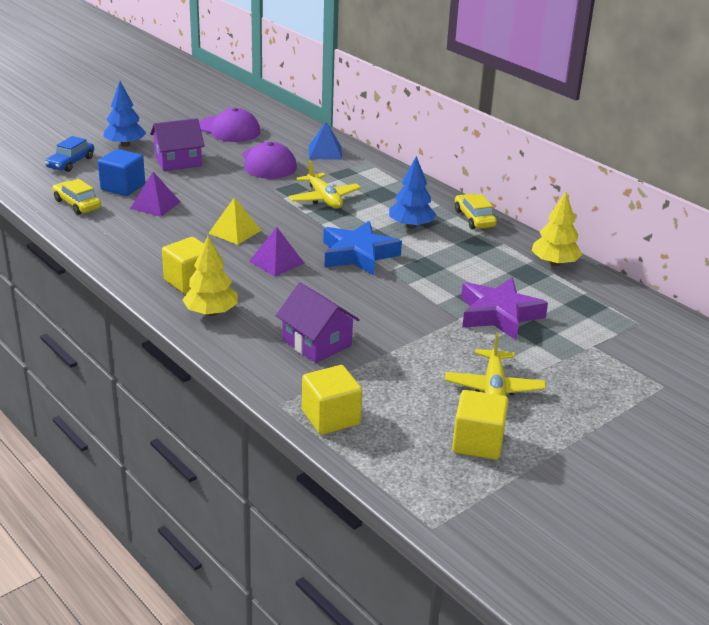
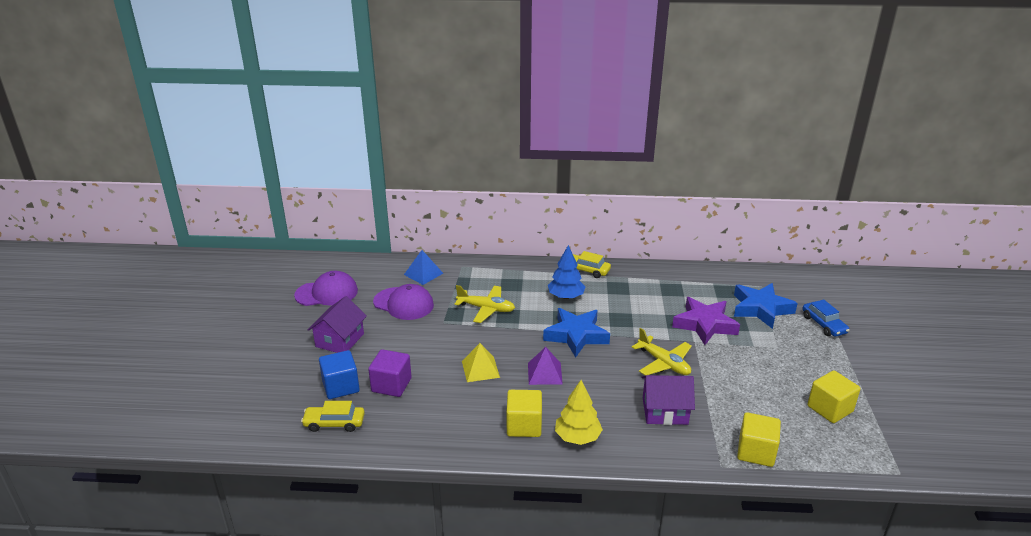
camera: 45 degrees left, 0 degrees up
blue car [45,136,94,172] -> blue car moved to [802,300,850,337]
blue tree [103,81,146,147] -> none
purple pyramid [130,172,181,217] -> purple cube [368,349,412,397]
yellow plane [445,332,546,396] -> yellow plane moved to [632,328,692,375]
yellow tree [532,192,582,266] -> none
none -> blue star [734,283,798,329]

